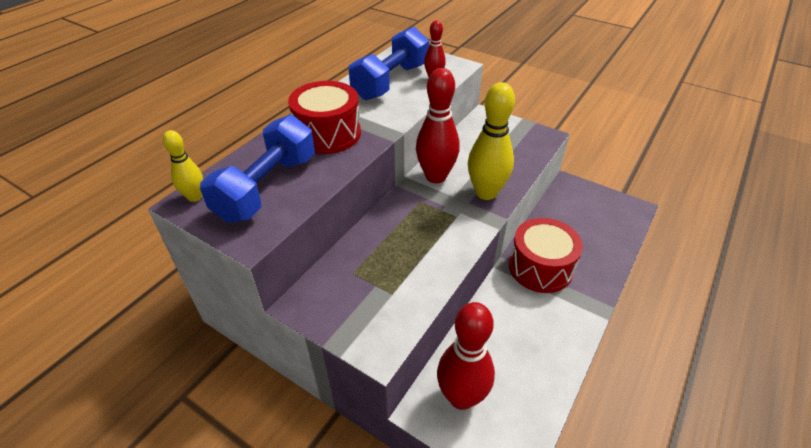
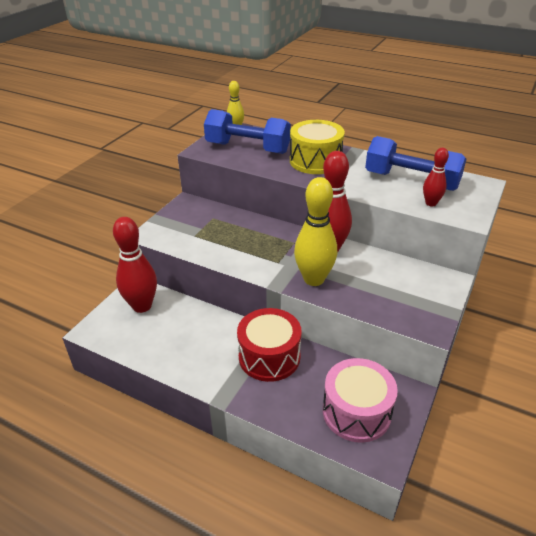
camera: 85 degrees right, 5 degrees down
red drum [288,81,361,154] -> yellow drum [290,120,345,174]
none -> pink drum [323,358,398,443]

